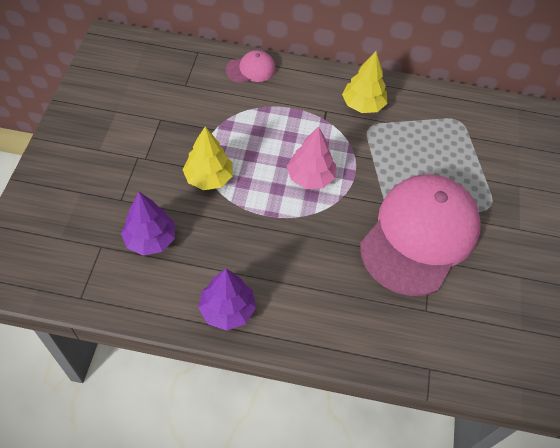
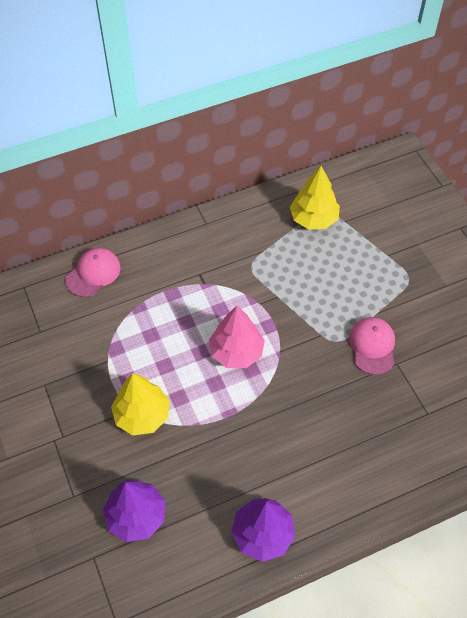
camera: 30 degrees left, 0 degrees up
yellow tree [342,51,387,113] -> yellow tree moved to [290,166,340,229]
pink cap [360,174,481,296] -> pink cap [349,317,395,375], size x0.42

